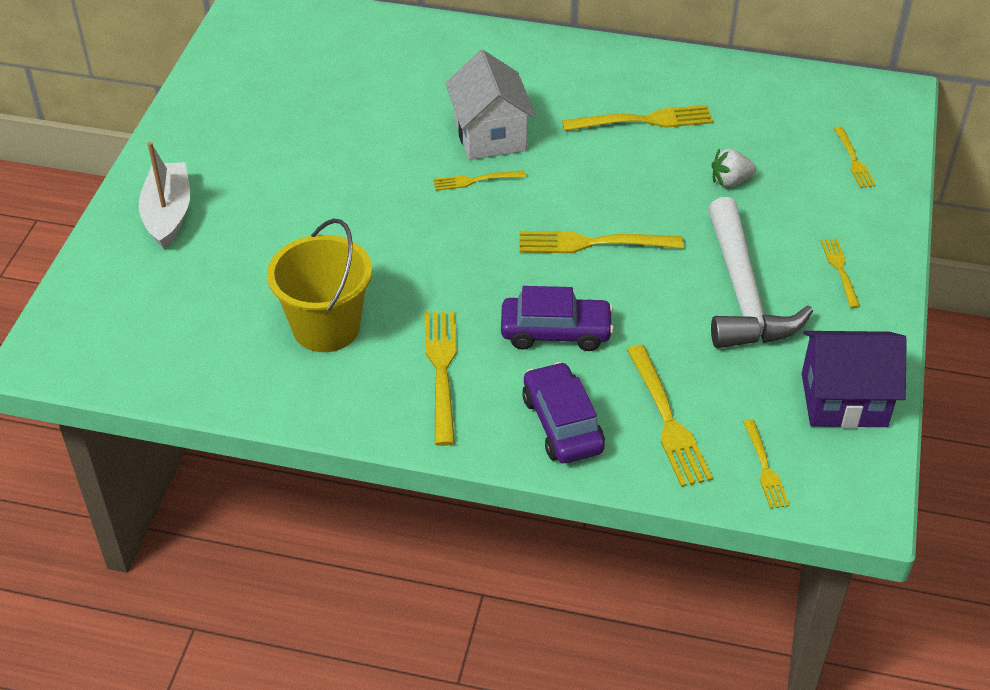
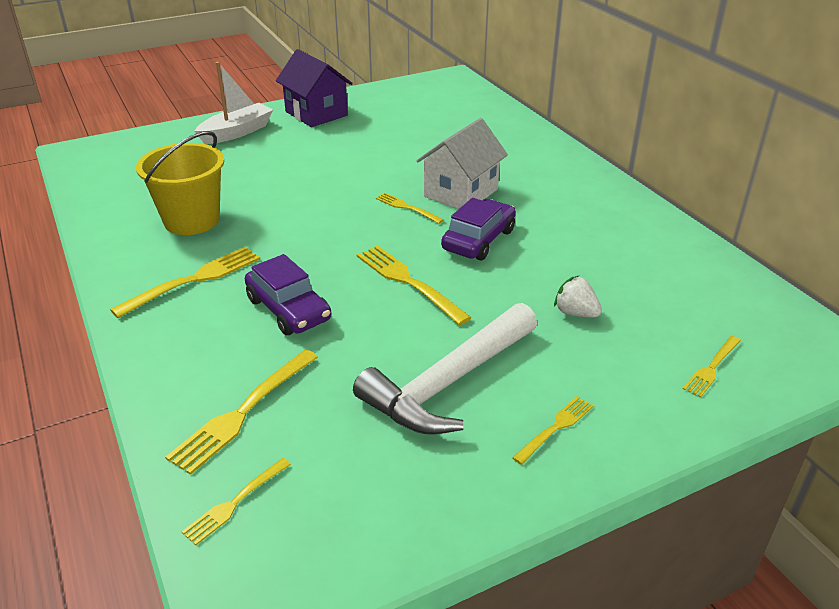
camera: 50 degrees right, 10 degrees down
purple car [522,362,605,463] -> purple car moved to [441,198,516,260]
yellow fork [562,105,713,131] -> none
purple house [801,331,907,428] -> purple house moved to [276,49,353,127]

